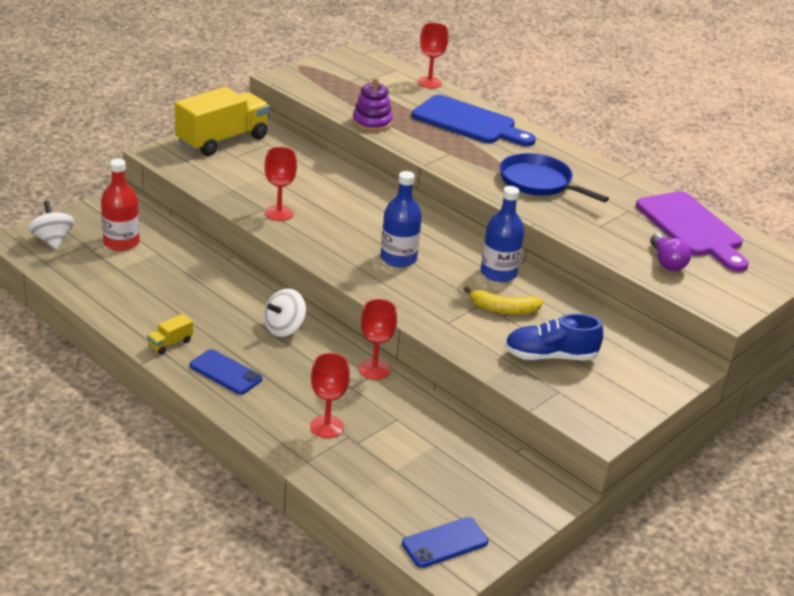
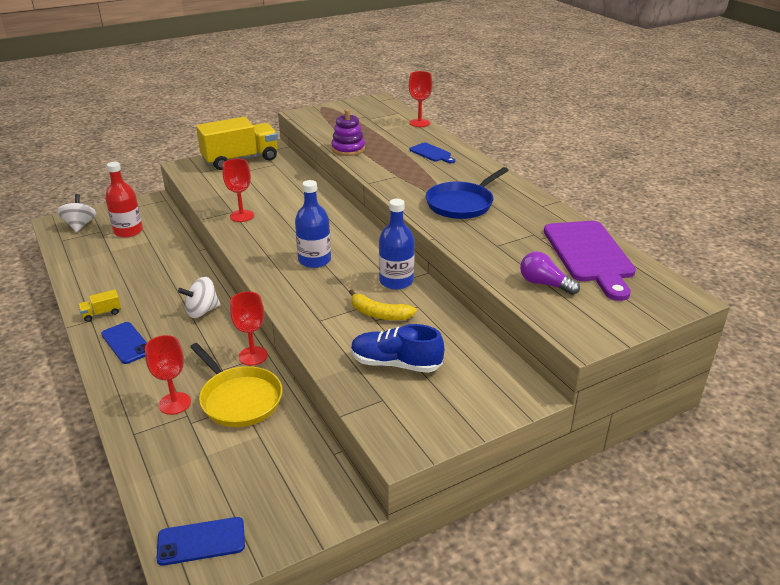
camera: 20 degrees right, 0 degrees up
blue cutting board [412,95,536,146] -> blue cutting board [410,143,455,163], size x0.48
blue pan [500,153,609,202] -> blue pan turned 105 degrees counterclockwise [426,167,509,219]
purple light bulb [650,233,691,271] -> purple light bulb turned 120 degrees clockwise [520,251,580,295]
none -> yellow pan [190,343,283,427]

